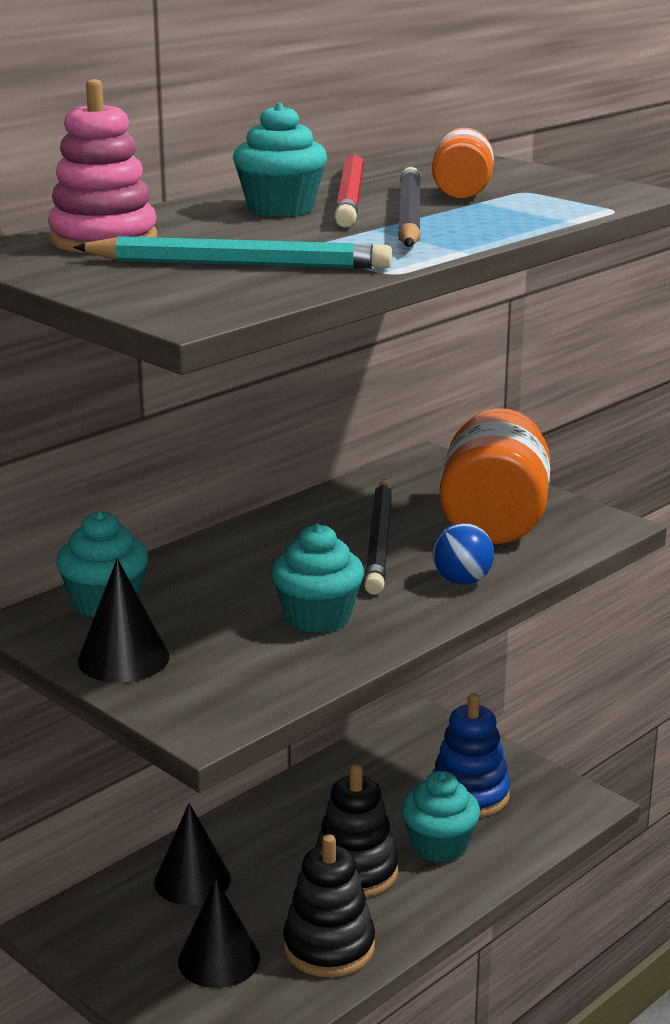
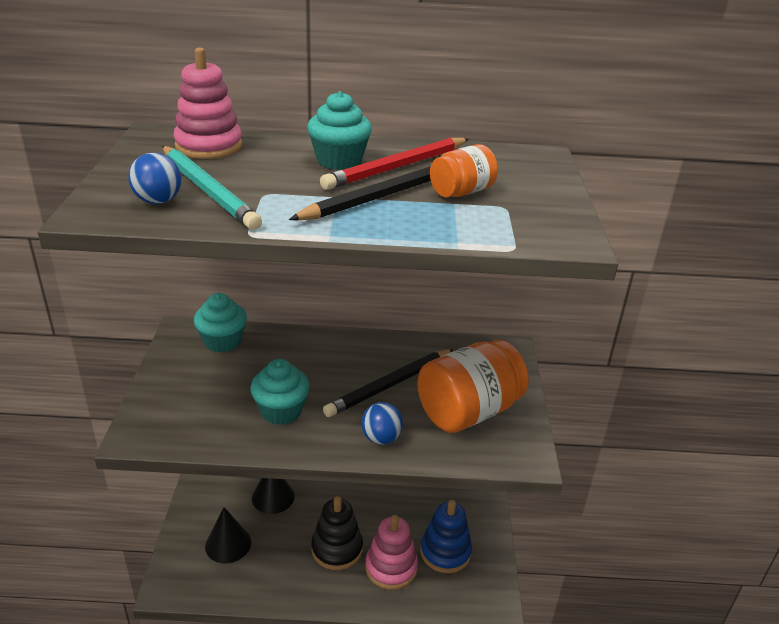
camera: 45 degrees right, 10 degrees up
black cone [77,558,169,682] -> none
black stacking toy [283,834,375,977] -> none
turquoise cupcake [401,771,480,863] -> pink stacking toy [365,515,418,590]
none -> blue ball [128,153,181,204]

